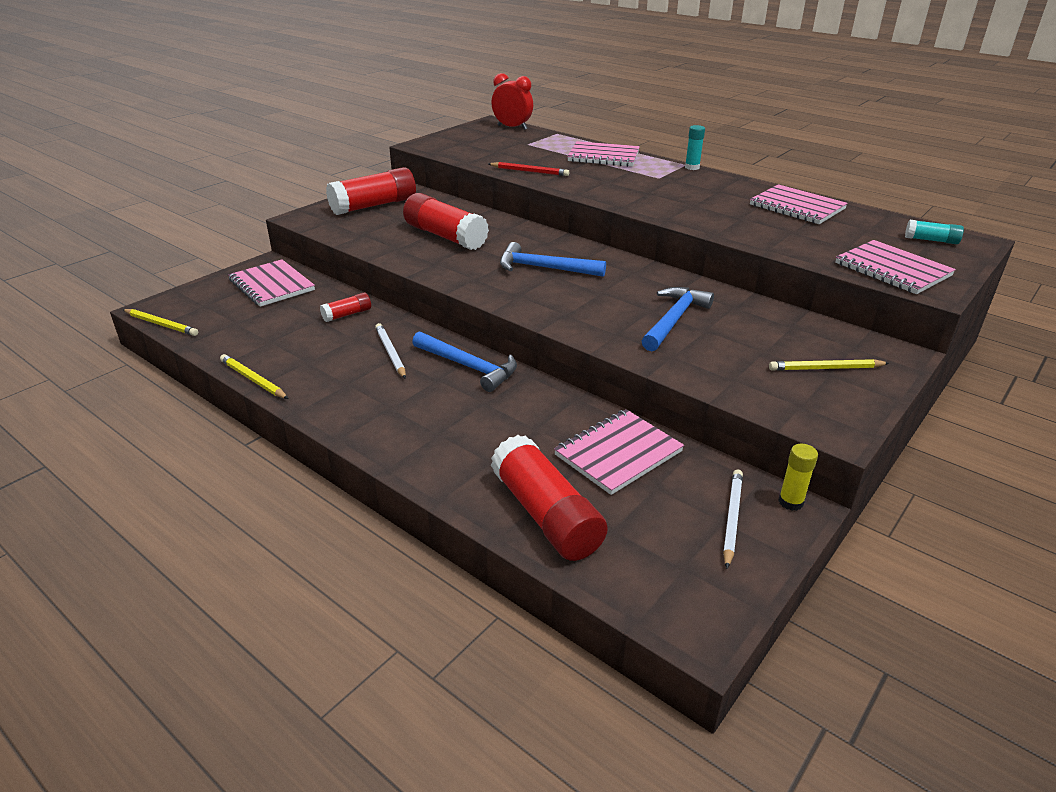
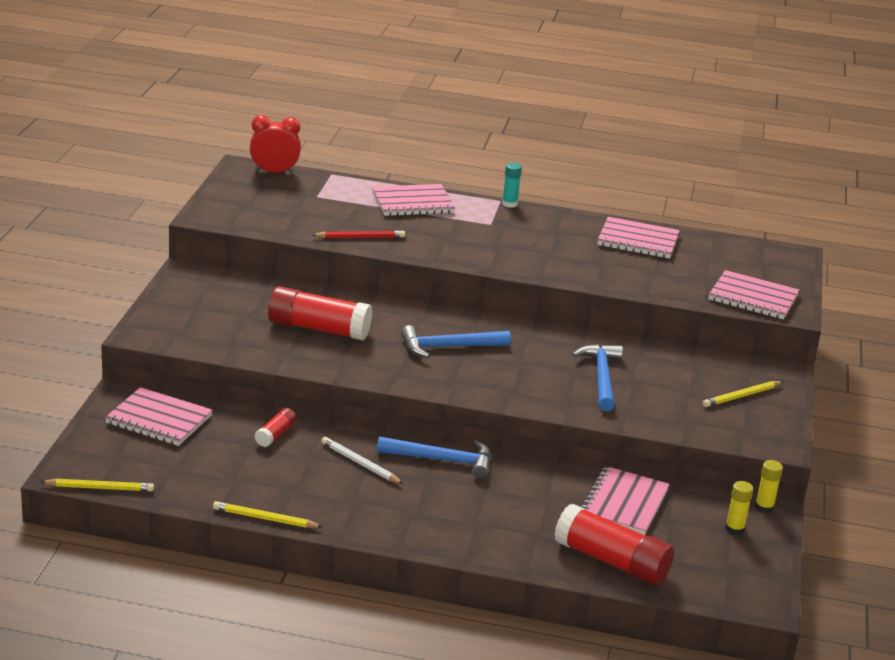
camera: 30 degrees left, 5 degrees down
red glue stick [326,167,416,215] -> none
white pencil [723,470,743,569] -> yellow glue stick [725,481,753,535]
turquoise glue stick [905,220,964,244] -> none

